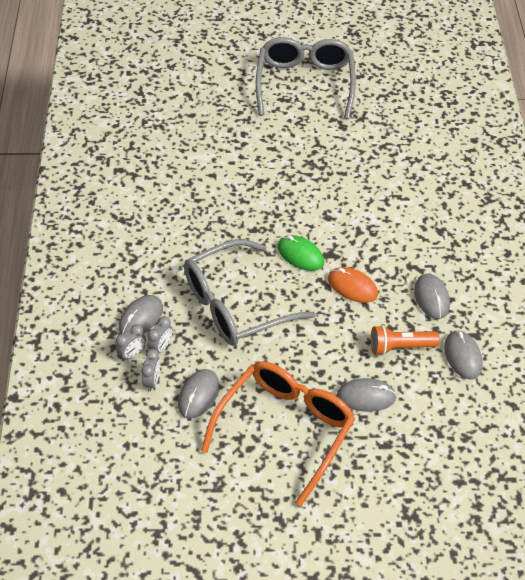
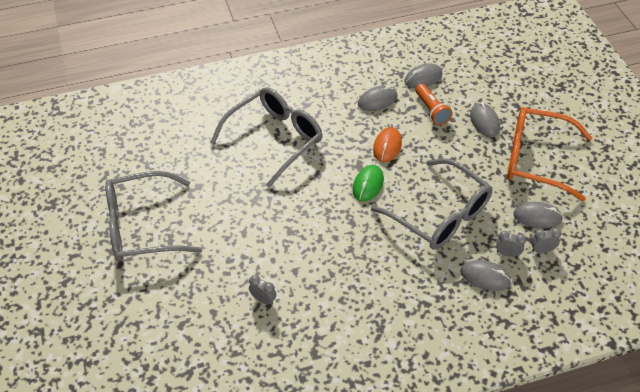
camera: 105 degrees left, 0 degrees up
grey clock [116,324,146,361] -> grey clock moved to [249,275,277,305]
none -> grey glasses [210,87,323,188]

